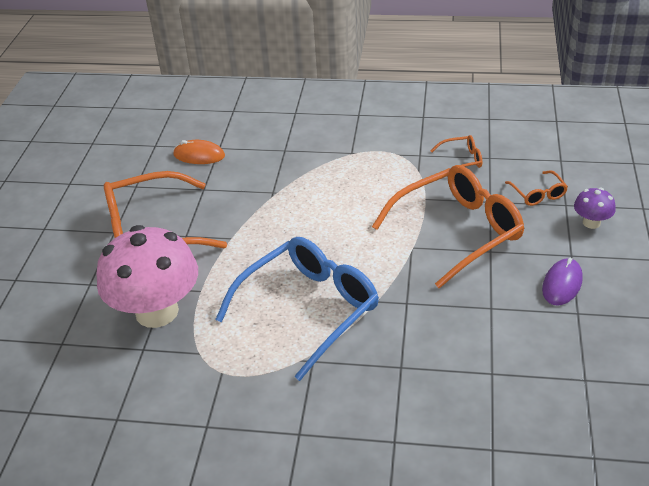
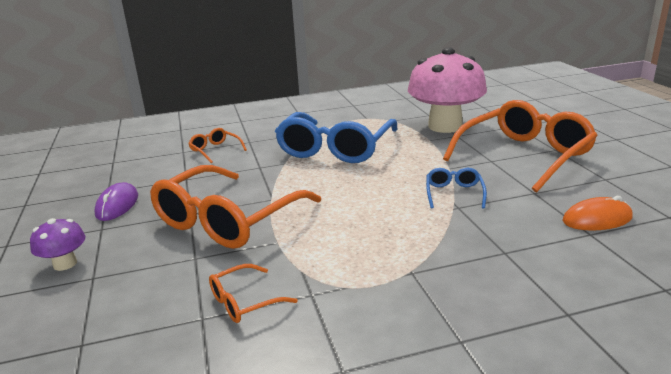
camera: 155 degrees right, 15 degrees down
orange glasses [505,171,568,206] -> orange glasses moved to [188,128,247,163]
none -> blue glasses [426,168,487,209]

